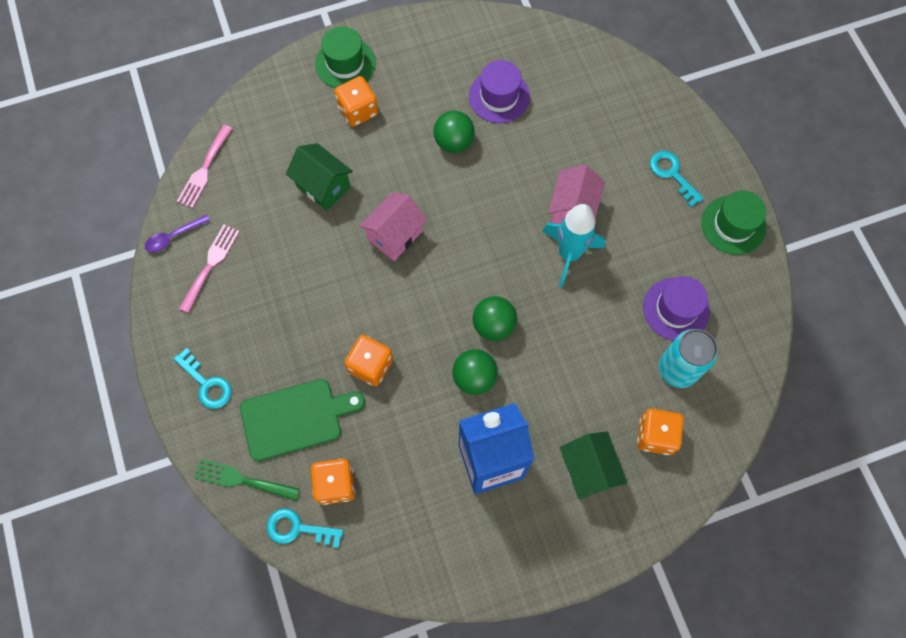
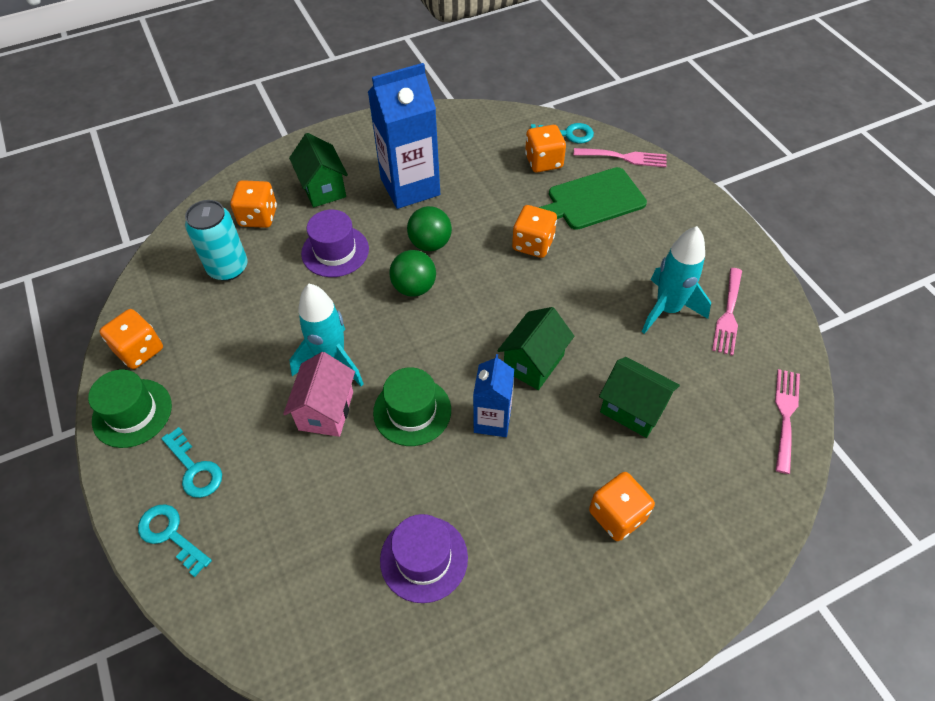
camera: 175 degrees right, 15 degrees down
purple spoon [145,214,210,253] -> none
turquoise key [174,348,232,409] -> turquoise key moved to [138,504,212,577]
green fork [194,459,300,501] -> pink fork [574,148,667,167]
green hat [315,26,376,88] -> green hat moved to [373,367,451,446]
pink house [359,192,427,261] -> green house [497,307,574,390]
green ball [433,111,475,153] -> none
purple hat [643,276,710,341] -> purple hat moved to [301,210,369,277]
none -> orange dice [99,309,163,369]
none -> blue carton [473,354,514,437]
none -> turquoise rocket [642,226,711,334]

